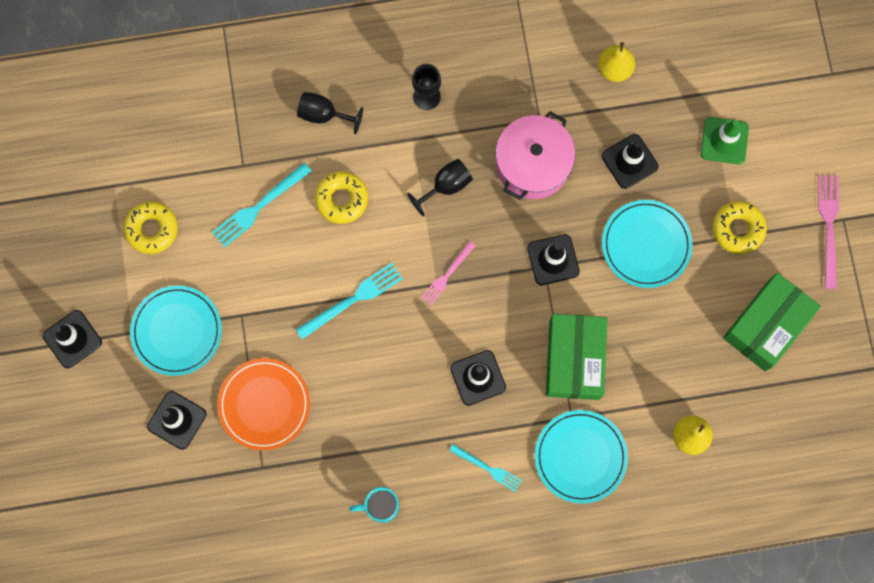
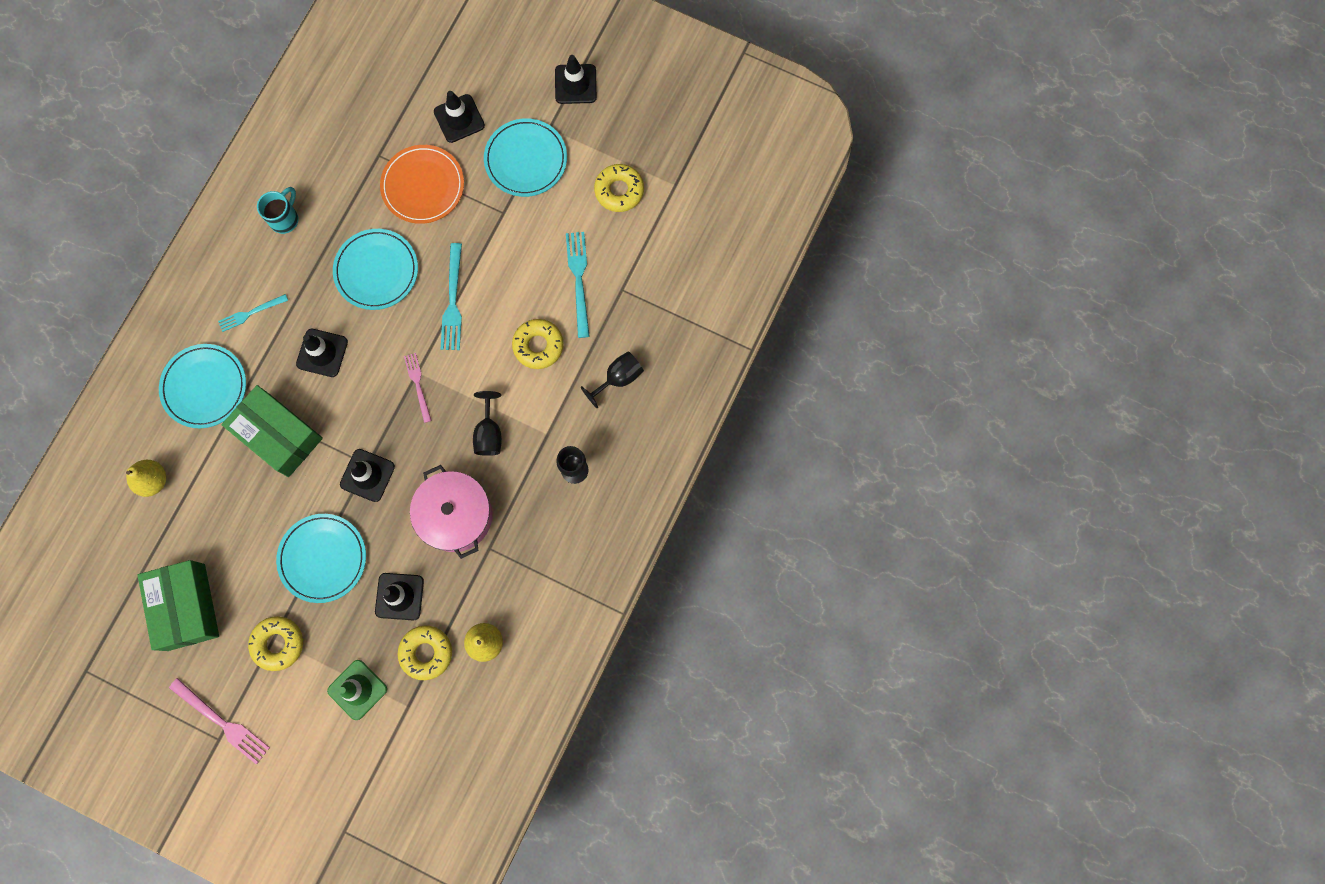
camera: 125 degrees right, 0 degrees up
none -> turquoise plate [333,229,418,310]
none -> yellow donut [398,625,452,680]

